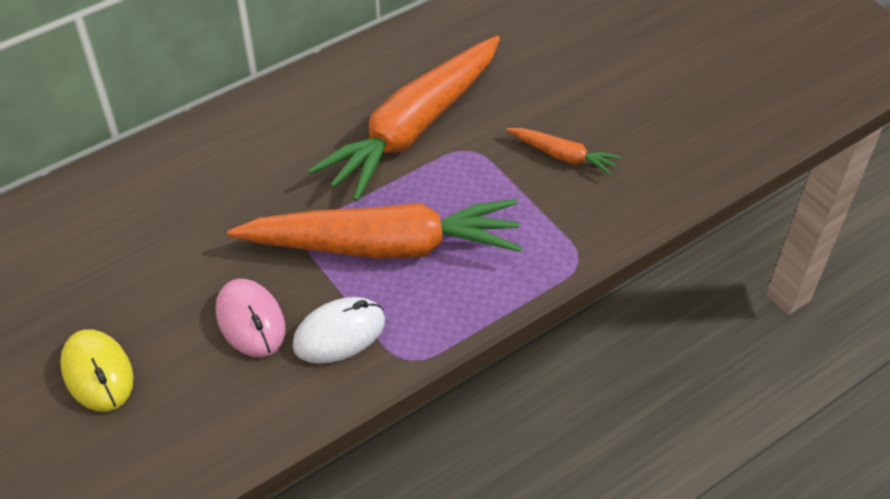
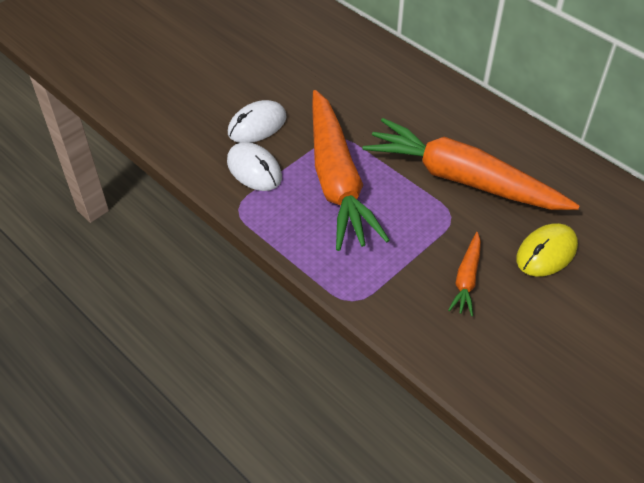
camera: 80 degrees right, 0 degrees up
yellow mouse [60,329,134,411] -> yellow mouse moved to [516,223,578,277]
pink mouse [216,279,286,357] -> white mouse [228,100,287,143]

